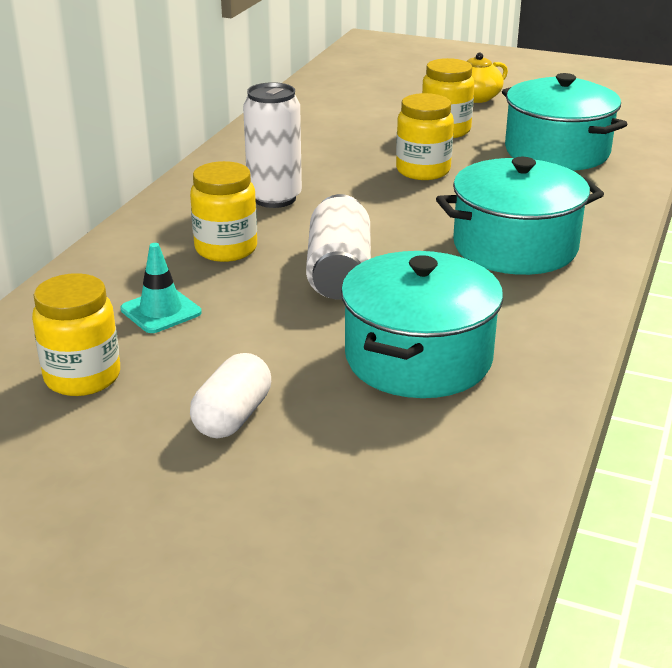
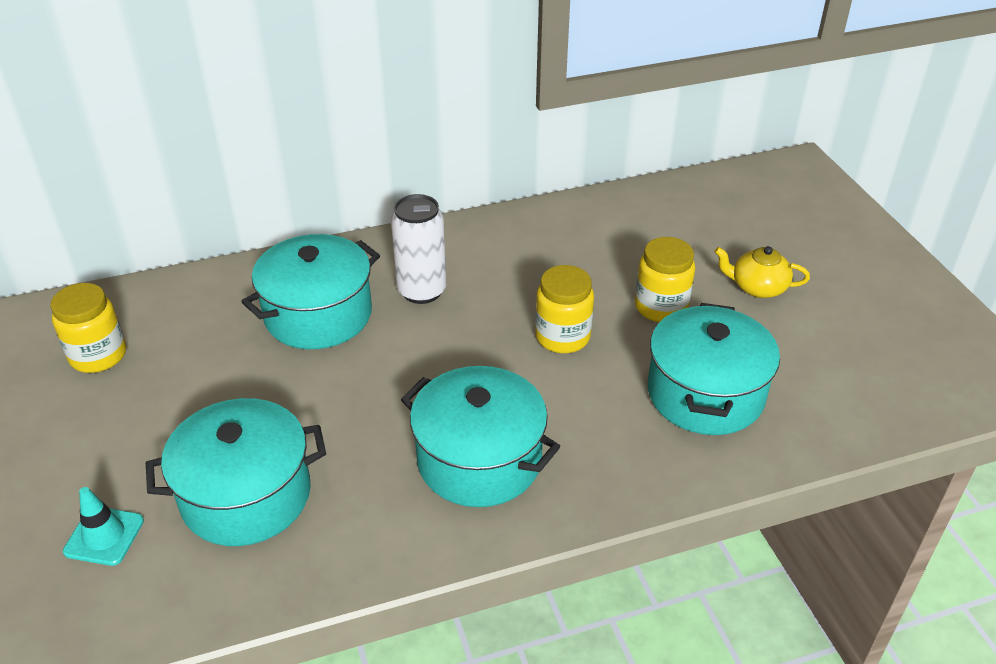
camera: 50 degrees right, 10 degrees up
turquoise traffic cone [120,243,202,333] -> turquoise traffic cone moved to [63,487,144,566]
yellow jar [190,161,257,262] -> turquoise pot [241,234,380,349]
white capsule [190,353,271,438] -> none
white can [306,194,371,299] -> none

